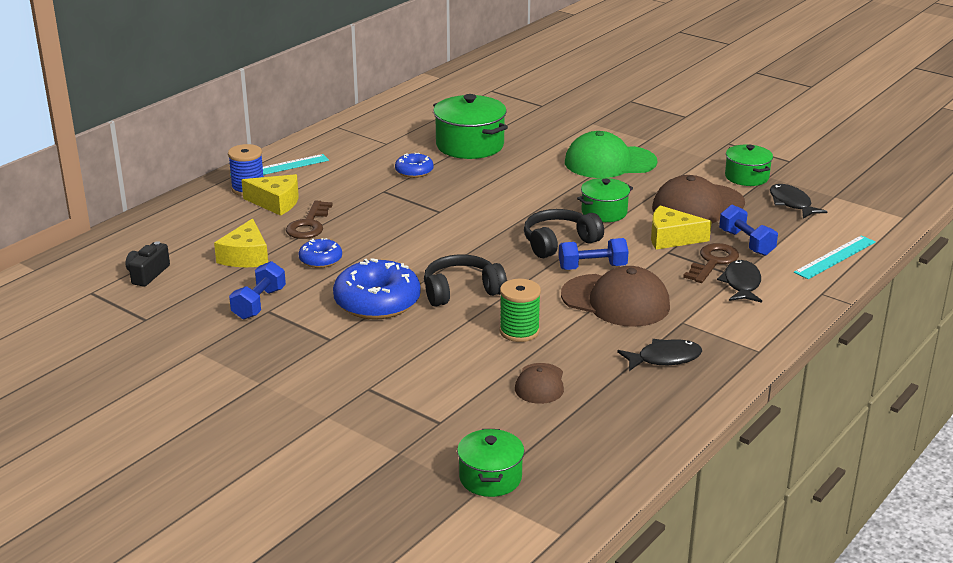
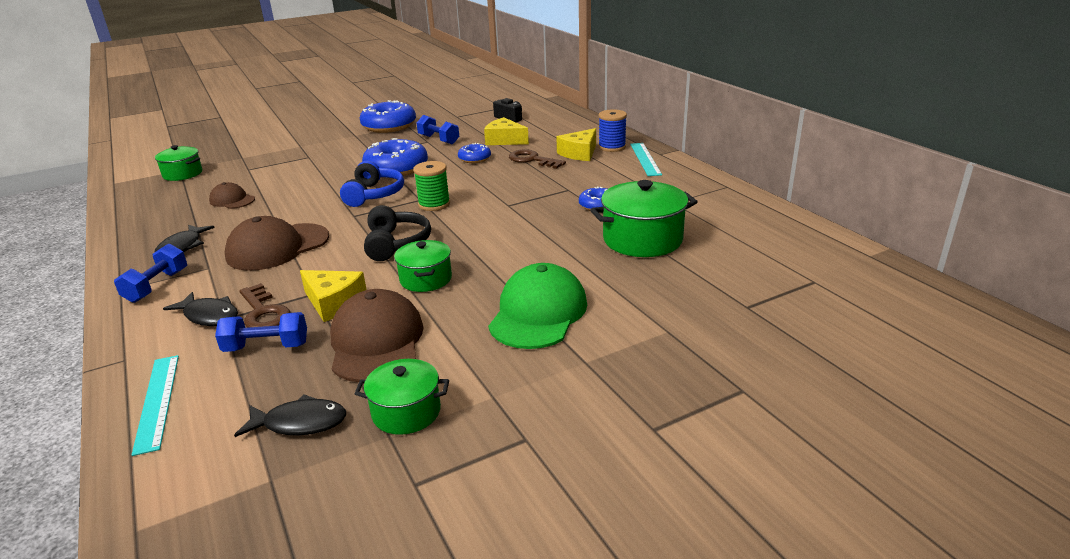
camera: 115 degrees right, 0 degrees up
black headphones [424,254,507,307] -> blue headphones [340,161,404,207]
green spool [500,279,541,342] -> green spool moved to [413,161,450,211]
blue dumbbell [559,238,628,270] -> blue dumbbell moved to [114,243,187,303]
yellow cheese [651,205,712,250] -> yellow cheese turned 90 degrees clockwise [300,270,367,322]
none -> blue donut [360,100,416,133]

